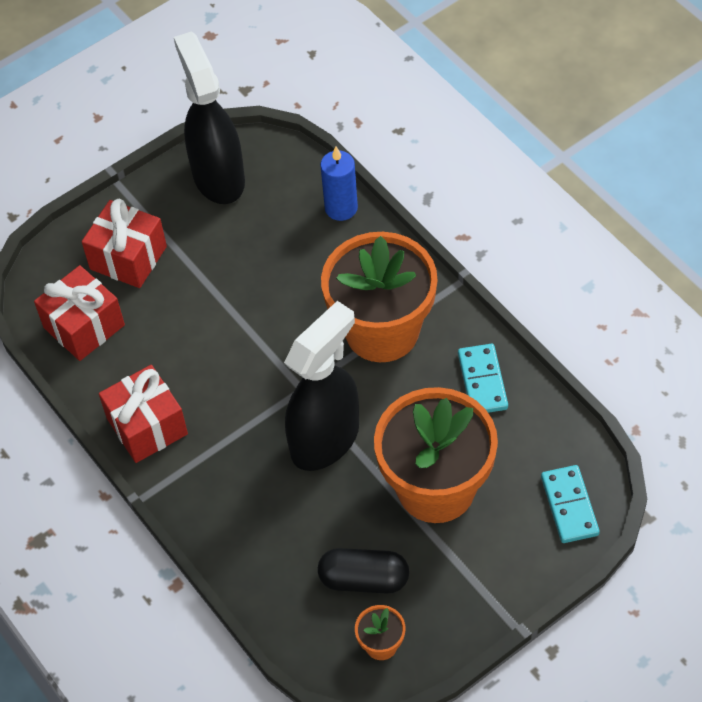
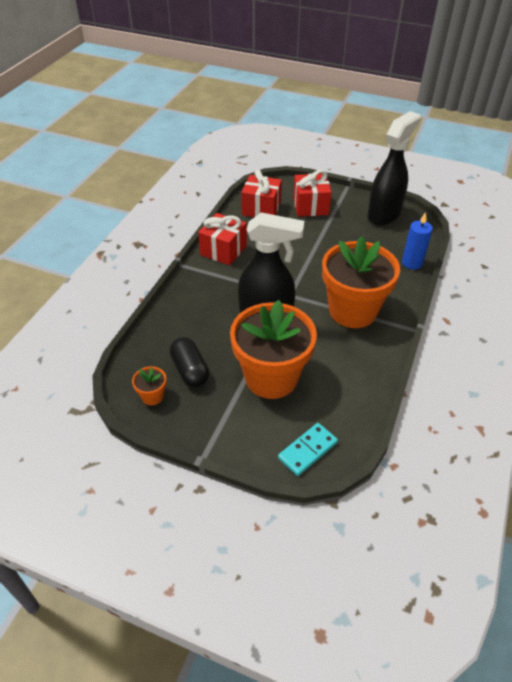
camera: 55 degrees right, 10 degrees down
turquoise domino [458,344,508,413] -> none

